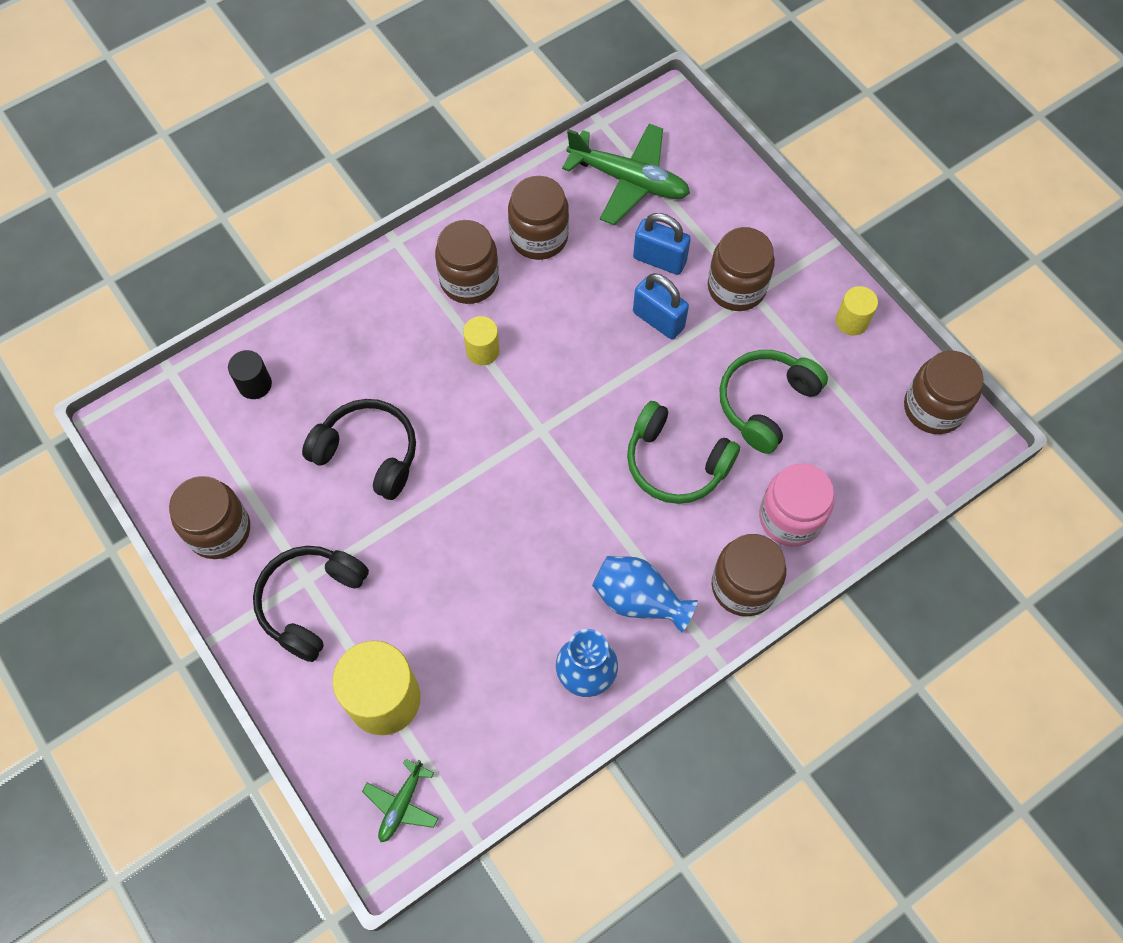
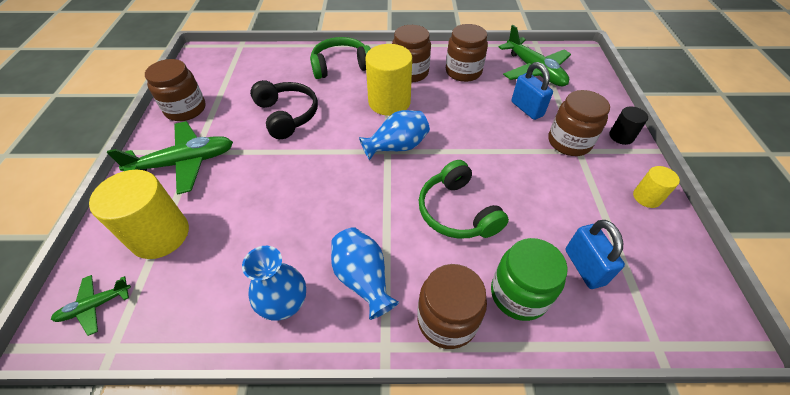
camera: 35 degrees right, 15 degrees down
black cylinder [228,350,272,399] -> black cylinder moved to [610,106,648,145]
black headphones [253,546,369,662] -> green plane [107,121,233,195]
yellow cylinder [463,316,500,365] -> yellow cylinder [365,44,412,116], size x1.94
blue padlock [633,273,689,339] -> blue padlock moved to [565,220,625,289]
green headphones [719,350,828,454] -> green headphones moved to [310,37,371,79]
pink jar [759,463,834,547] -> green jar [491,238,568,321]
brown jar [904,351,984,434] -> none
none -> blue vase [359,110,430,160]

